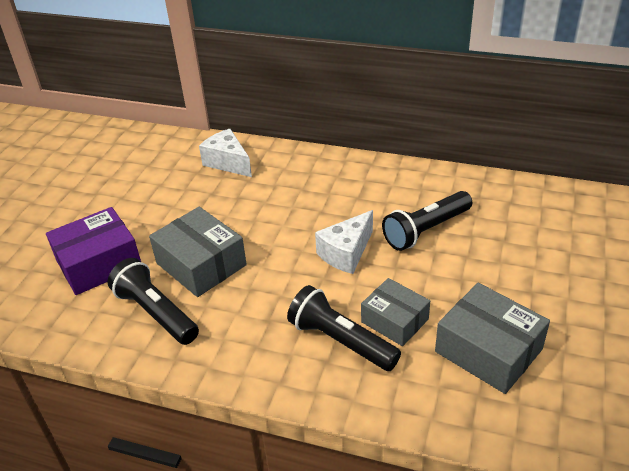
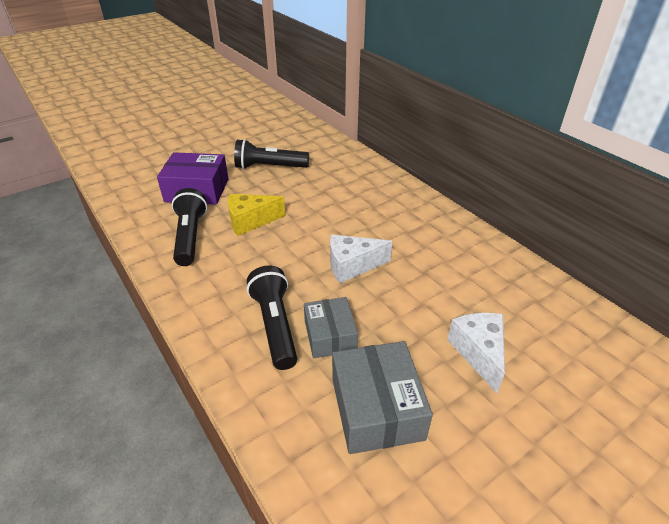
camera: 35 degrees right, 0 degrees up
grey box [149,207,247,297] -> yellow cheese [228,194,285,236]
white cheese [199,129,252,177] -> white cheese moved to [447,313,505,393]
black flashlight [382,191,472,251] -> black flashlight moved to [234,139,309,169]

